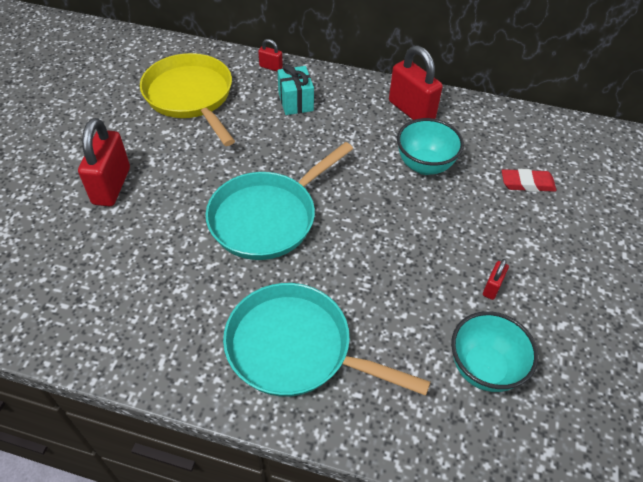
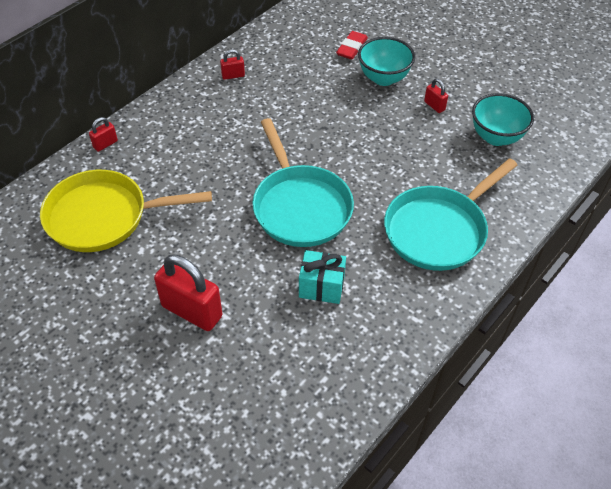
camera: 65 degrees left, 0 degrees up
turquoise gift [277,64,314,115] -> turquoise gift moved to [299,250,346,304]
red padlock [389,45,443,120] -> red padlock [220,49,245,80], size x0.47
turquoise bowl [397,118,464,175] -> turquoise bowl moved to [358,37,415,86]

